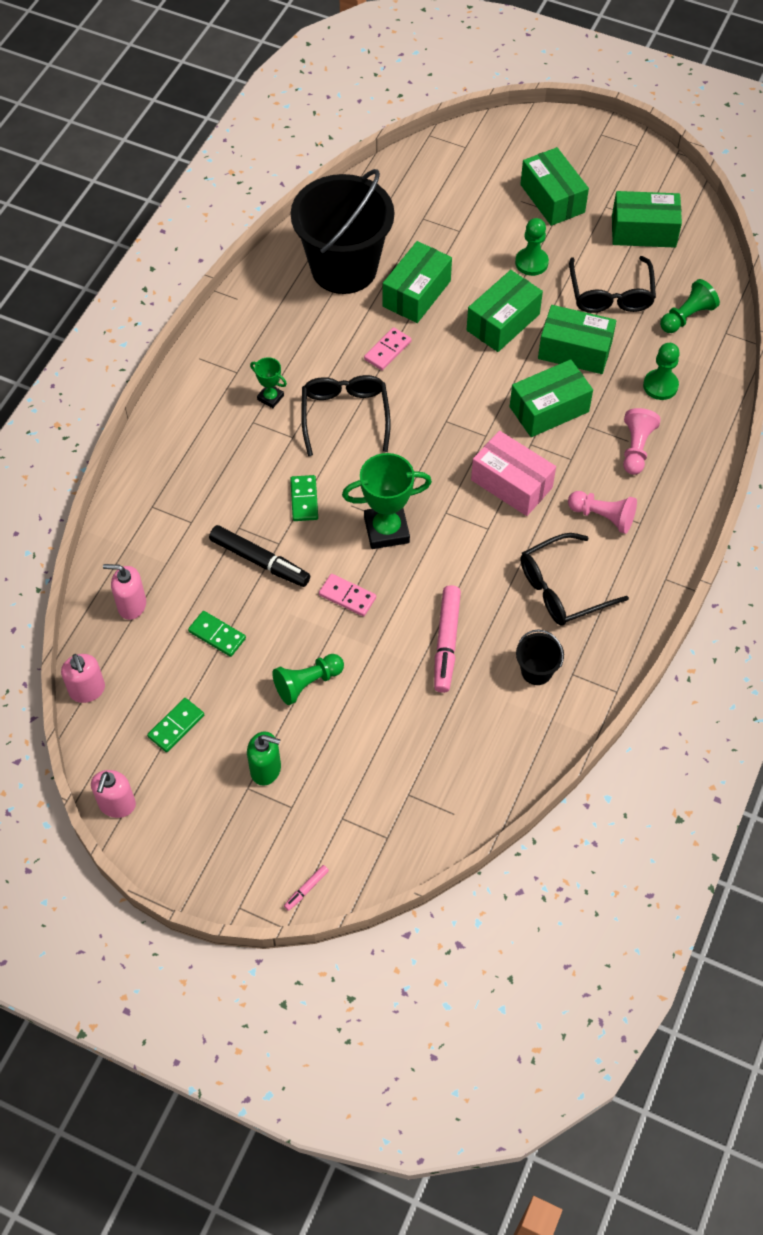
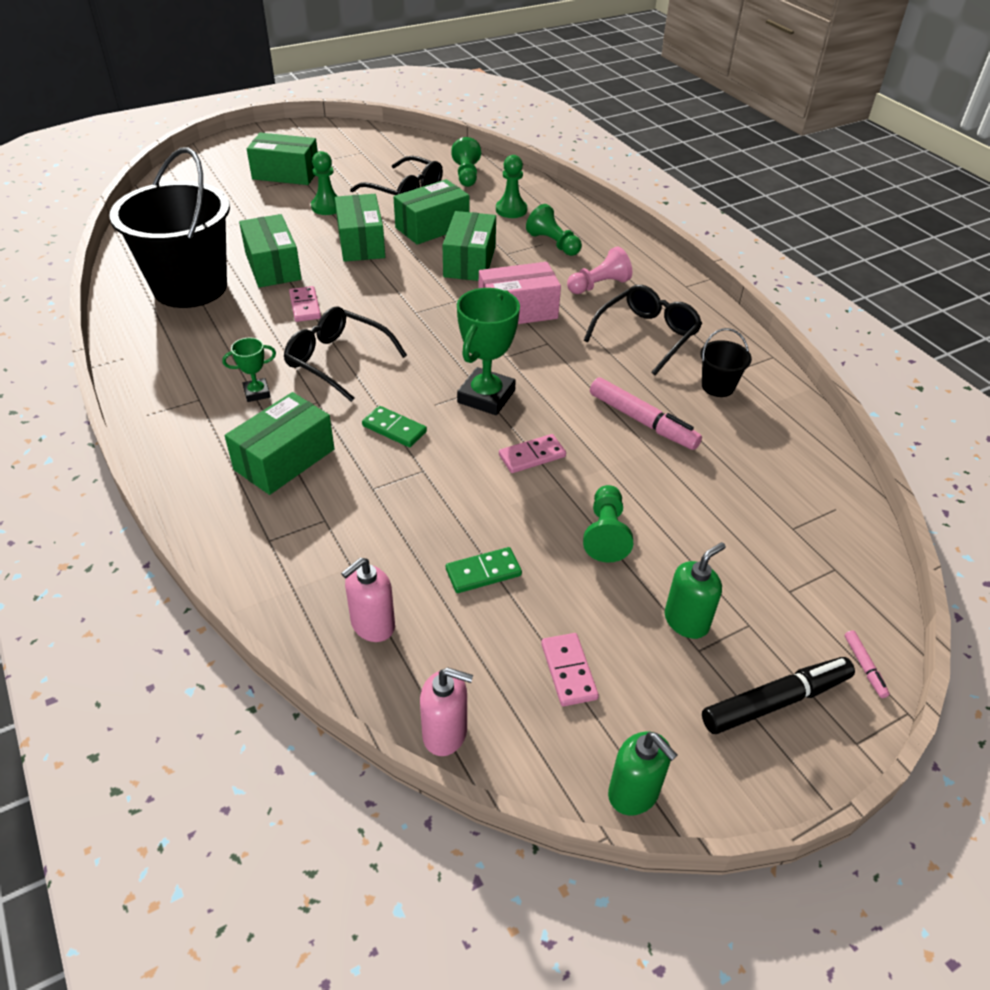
camera: 55 degrees left, 15 degrees down
pink soap dispenser [91,770,136,818] -> green soap dispenser [608,732,677,816]
green domino [147,698,204,752] -> pink domino [541,633,599,706]
black marker [209,525,310,587] -> black marker moved to [702,657,855,734]
black glasses [520,533,629,626] -> black glasses turned 150 degrees counterclockwise [584,285,702,375]
green box [612,191,682,248] -> green box moved to [225,392,335,495]
pink pawn [623,408,661,475] -> green pawn [526,204,582,256]

